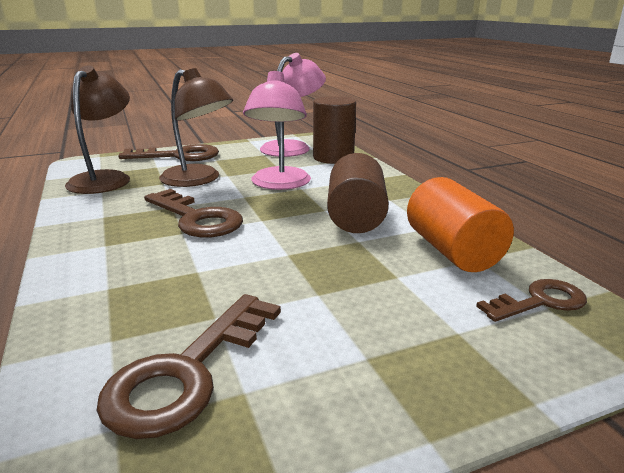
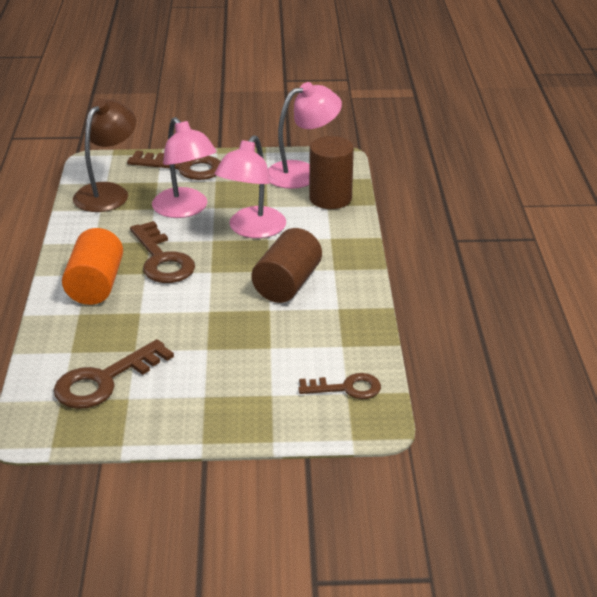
camera: 20 degrees right, 10 degrees up
brown lamp [159,68,233,187] -> pink lamp [152,117,217,218]
orange cylinder [407,177,514,272] -> orange cylinder moved to [62,228,123,305]

